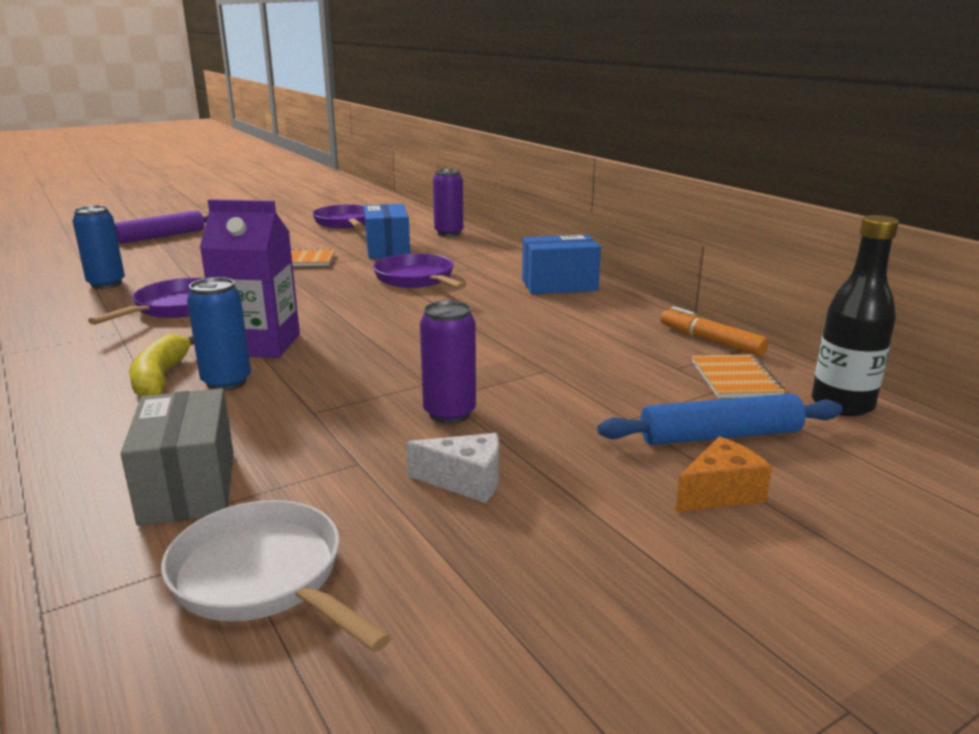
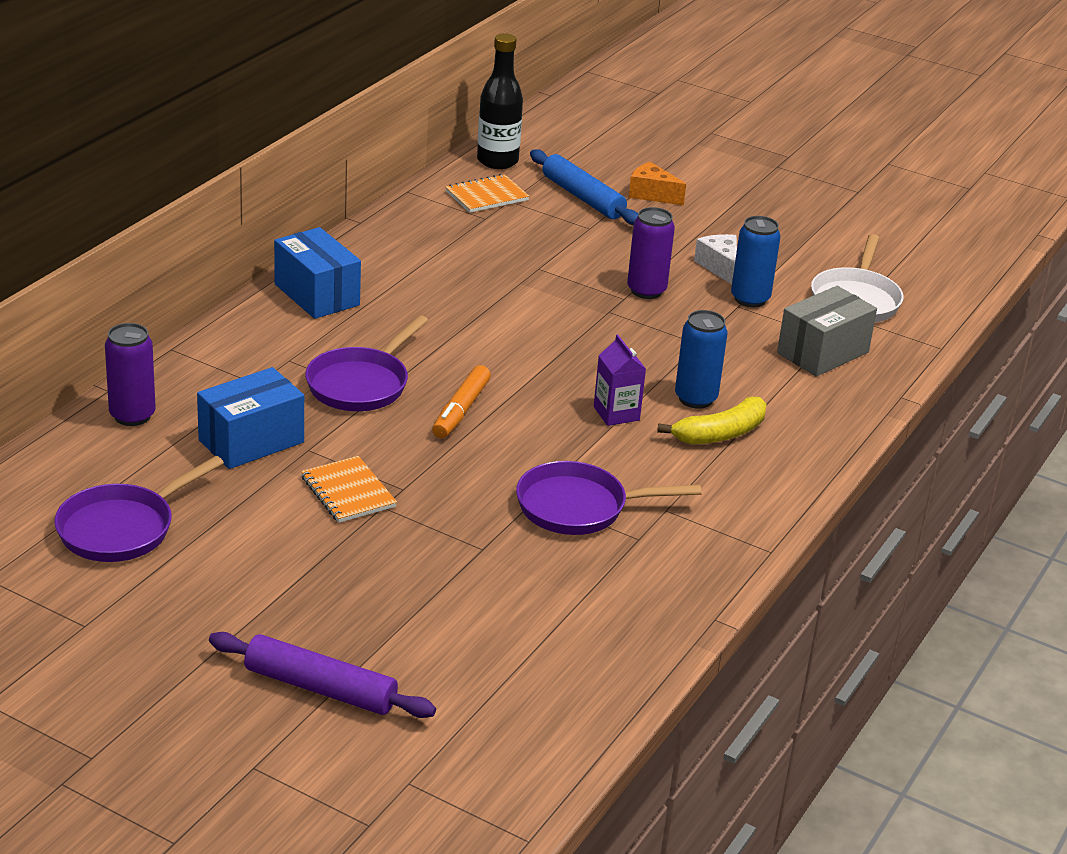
camera: 120 degrees left, 10 degrees up
blue can [73,206,125,289] -> blue can moved to [731,216,781,307]
purple carton [200,199,300,358] -> purple carton [594,334,646,426], size x0.56
orange marker [661,306,769,356] -> orange marker moved to [432,365,491,439]

